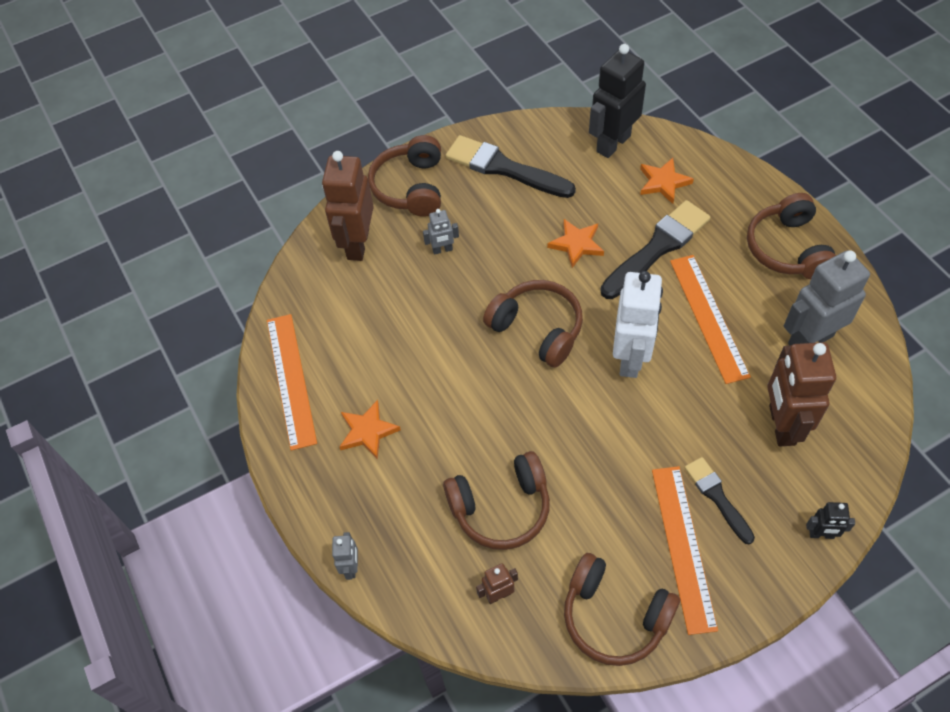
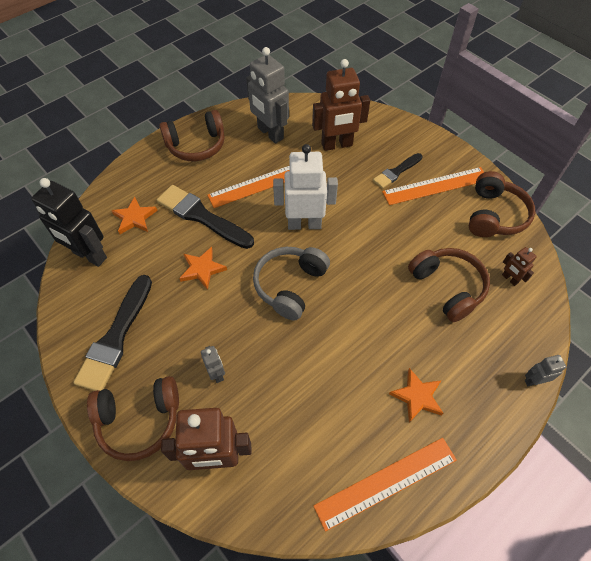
camera: 105 degrees left, 0 degrees up
brown headphones [483,280,583,368] -> grey headphones [253,247,330,321]
black robot [806,502,855,539] -> none

